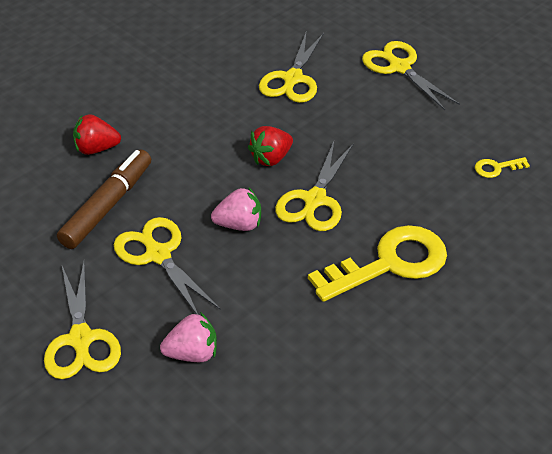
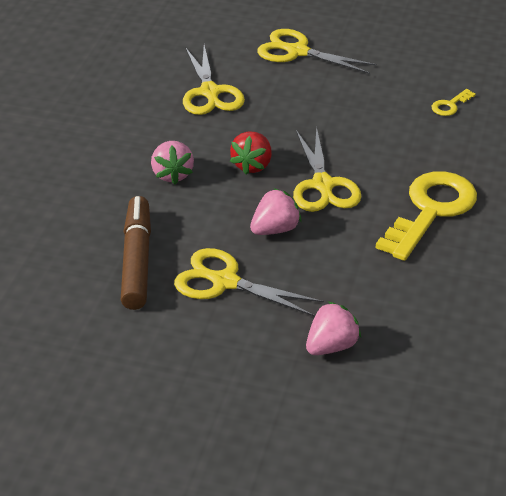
camera: 30 degrees left, 5 degrees down
yellow scissors [44,262,121,379] -> none
red strawberry [73,114,121,155] -> none
none -> pink strawberry [151,141,194,184]

